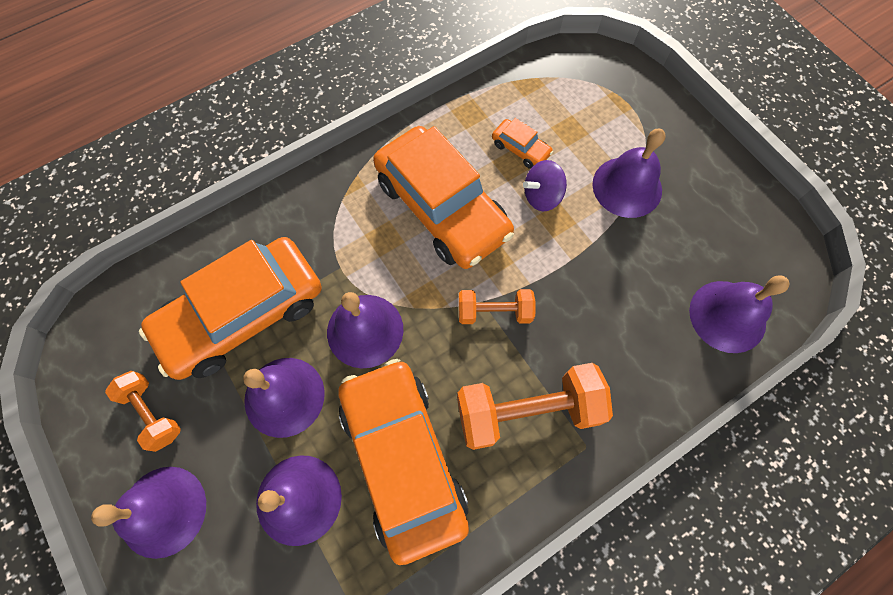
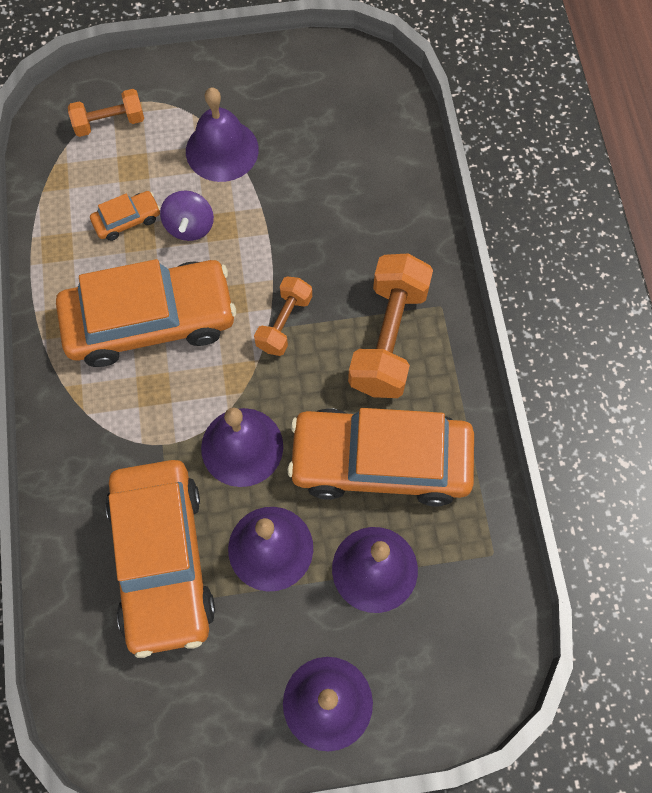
camera: 65 degrees left, 0 degrees up
orange dumbbell [105,371,181,452] -> orange dumbbell moved to [68,89,144,137]
purple bell [689,275,790,353] -> none

